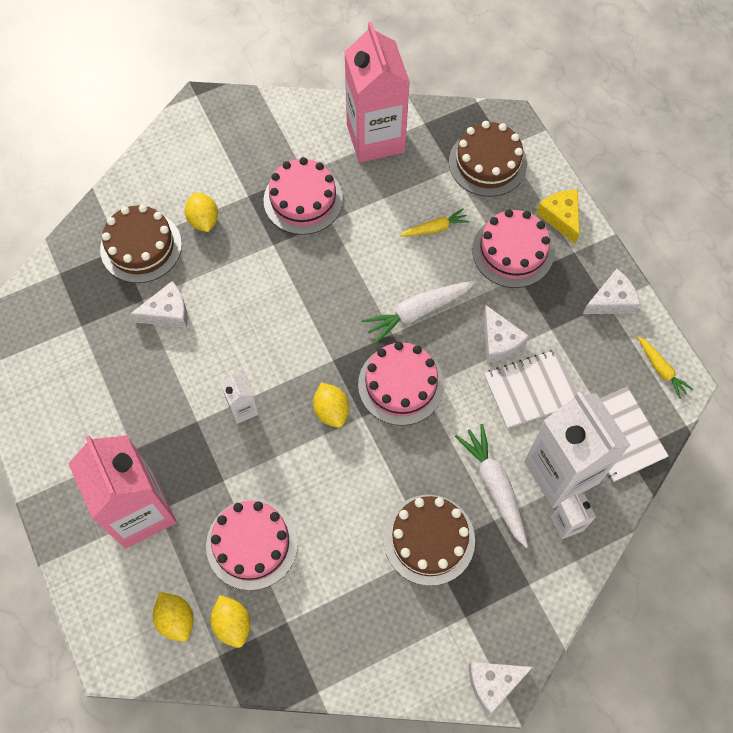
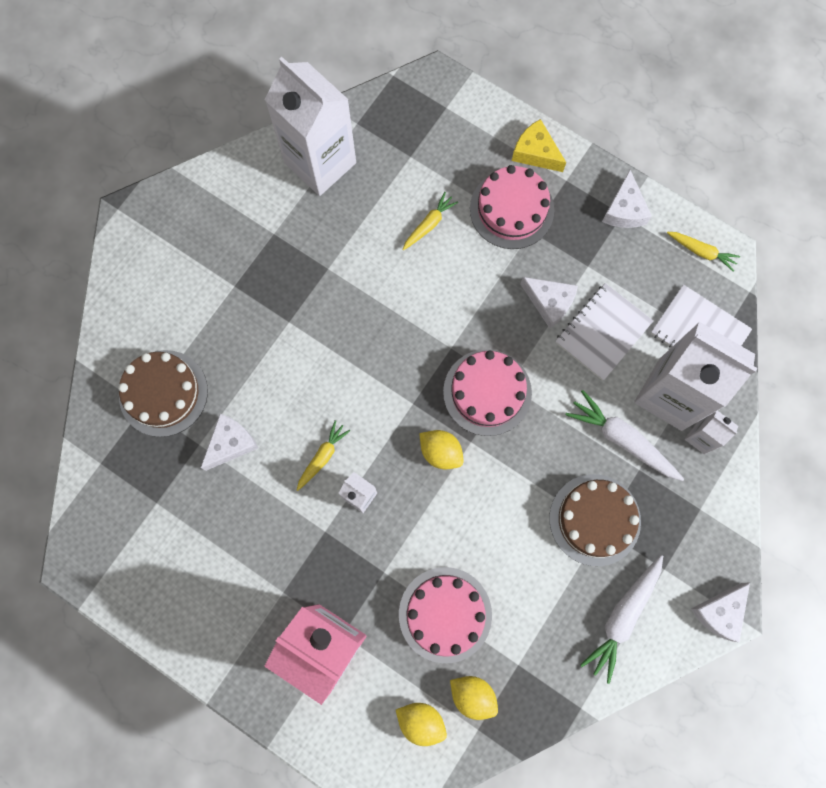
camera: 30 degrees left, 10 degrees up
yellow lemon [185,192,218,232] -> none
pink cake [264,157,343,235] -> none
pink carton [344,22,410,163] -> white carton [265,57,356,196]
white carrot [361,280,476,344] -> white carrot moved to [580,555,663,684]
brown cake [449,121,527,197] -> none
white cheese [583,269,640,314] -> white cheese turned 150 degrees clockwise [602,170,652,228]
none -> yellow carrot [297,420,350,491]

